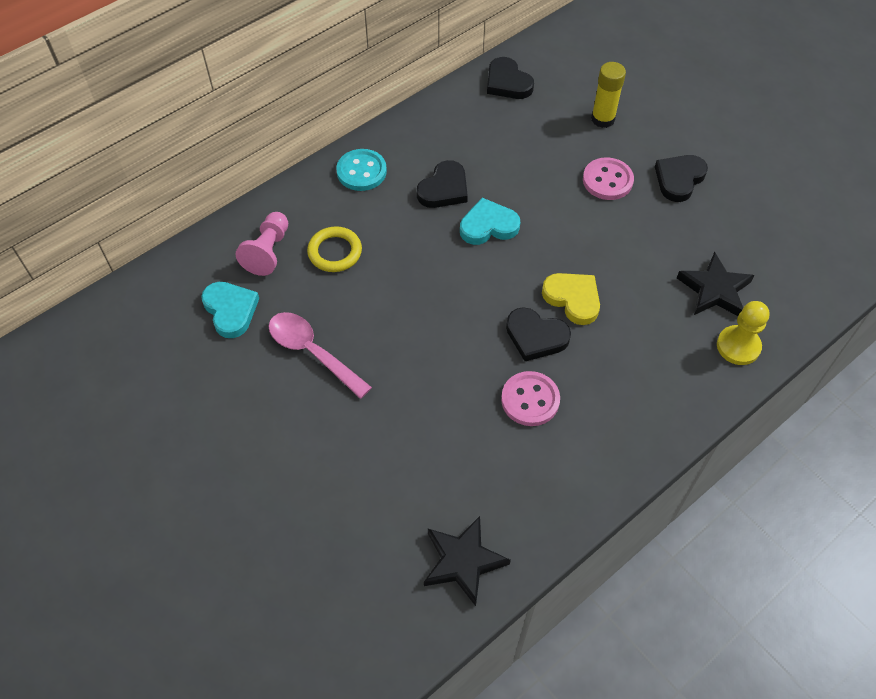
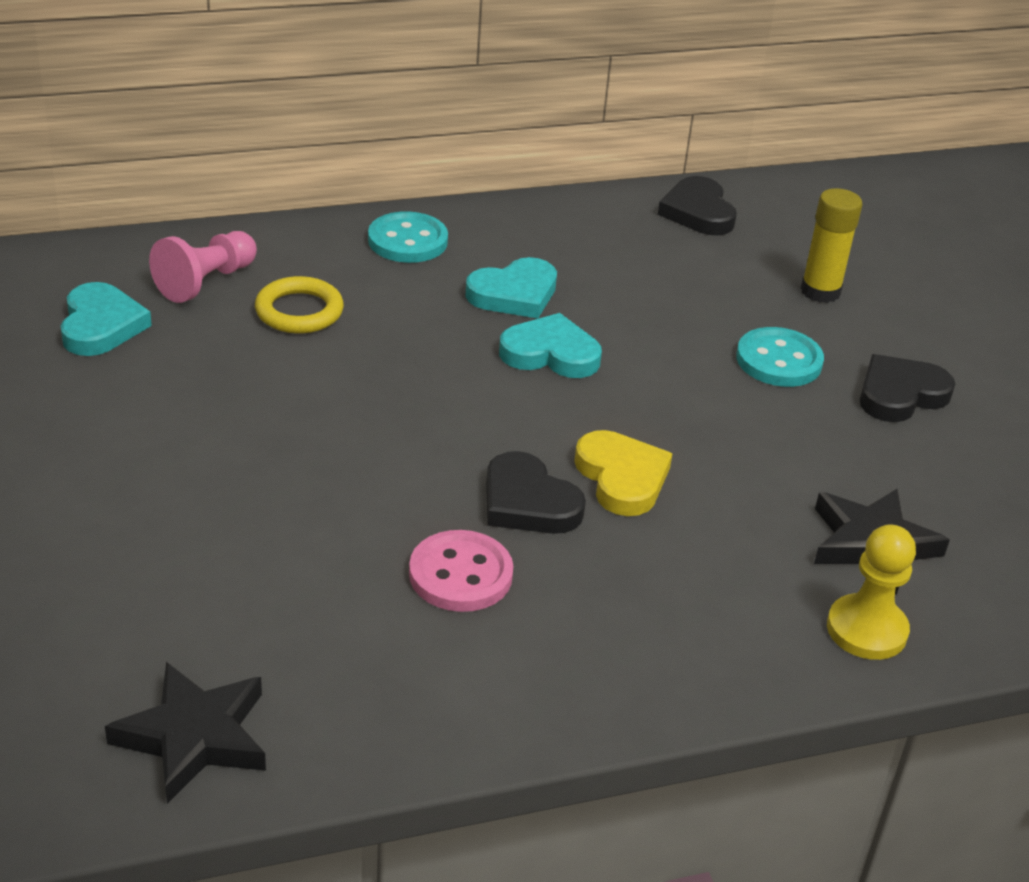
camera: 20 degrees right, 20 degrees down
pink spoon [269,312,372,399] -> none
black heart [417,160,468,208] -> turquoise heart [465,257,557,318]
pink button [583,157,634,200] -> turquoise button [736,327,824,387]

